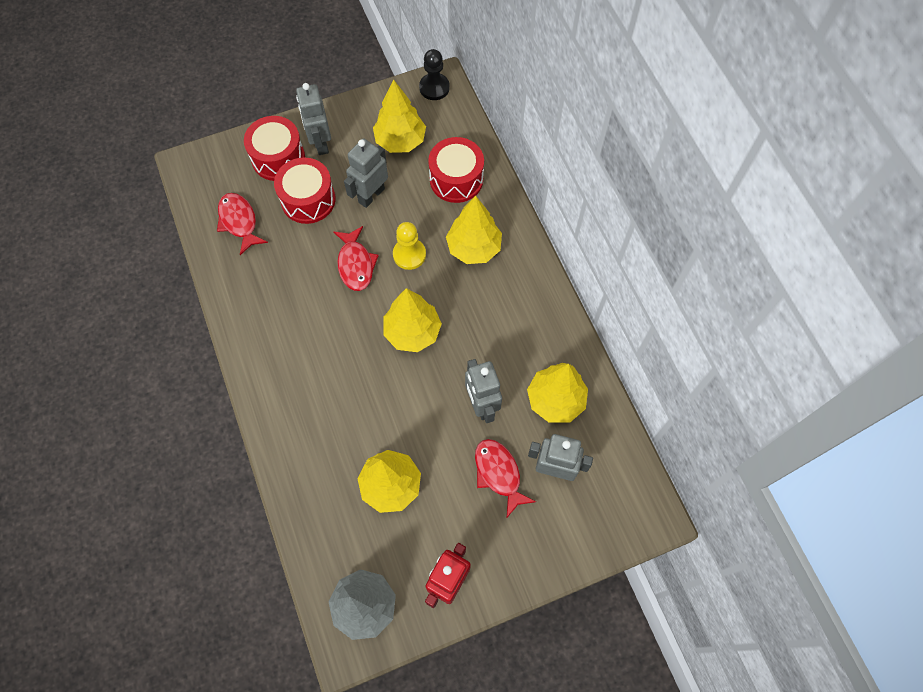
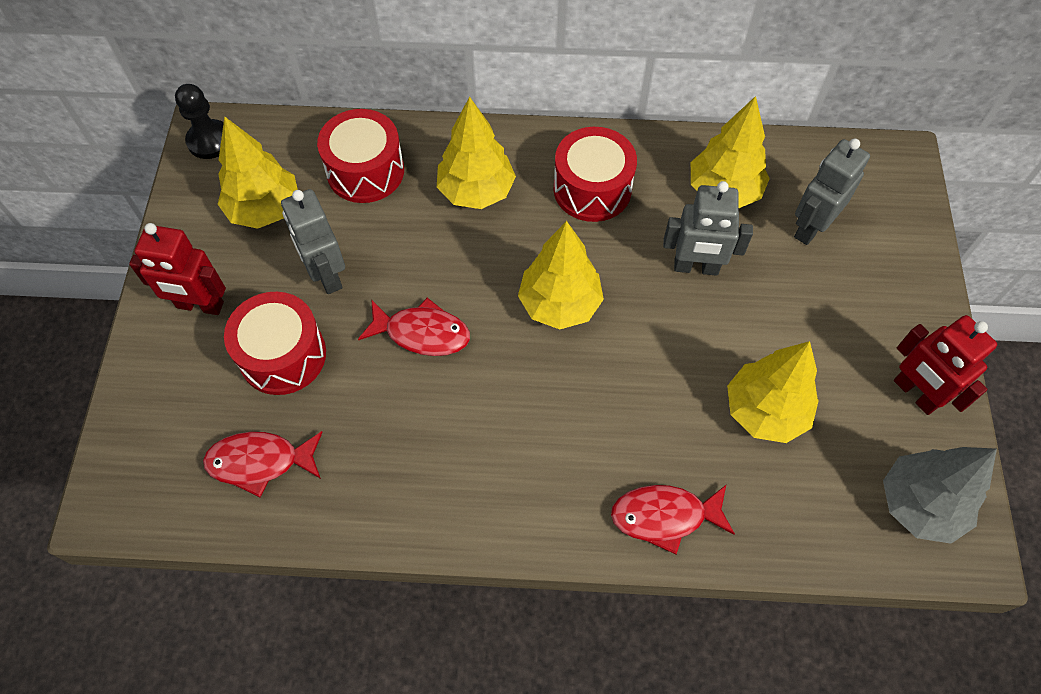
camera: 65 degrees left, 5 degrees down
red drum [244,116,305,181] -> red drum moved to [553,127,637,222]
grey robot [296,83,331,155] -> red robot [129,223,226,315]
yellow pawn [393,222,426,270] -> none
red fish [475,439,536,519] -> red fish moved to [611,485,735,554]

